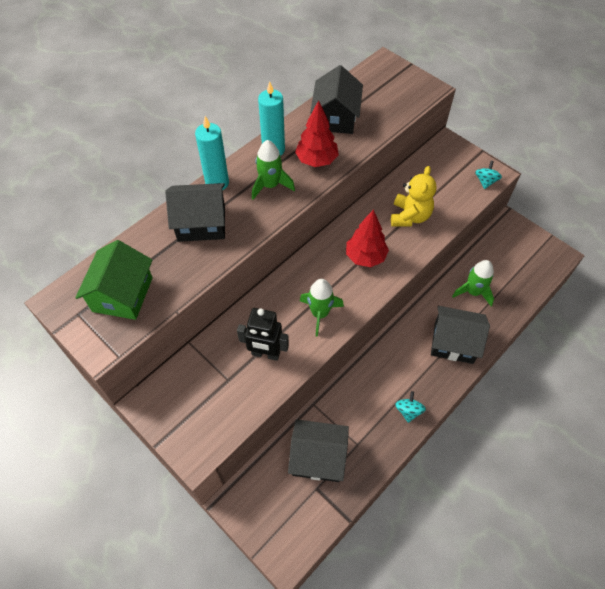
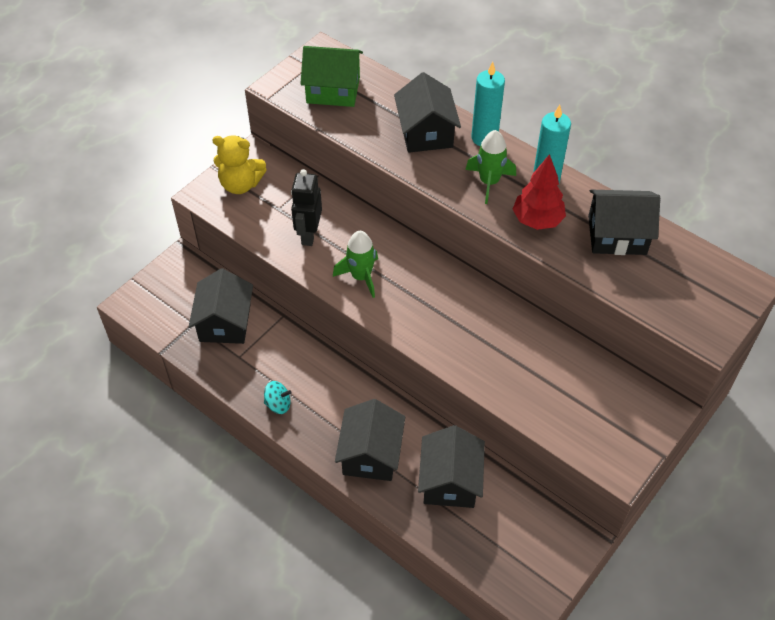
camera: 85 degrees right, 5 degrees down
red tree [346,209,389,267] -> none
yellow teddy bear [391,166,436,227] -> yellow teddy bear moved to [212,136,267,194]
green rocket [452,260,494,306] -> black house [418,425,485,508]
turquoise spinning top [475,161,502,189] -> none

